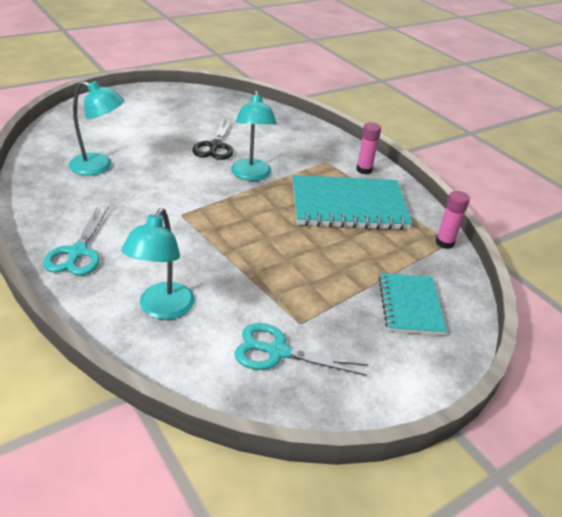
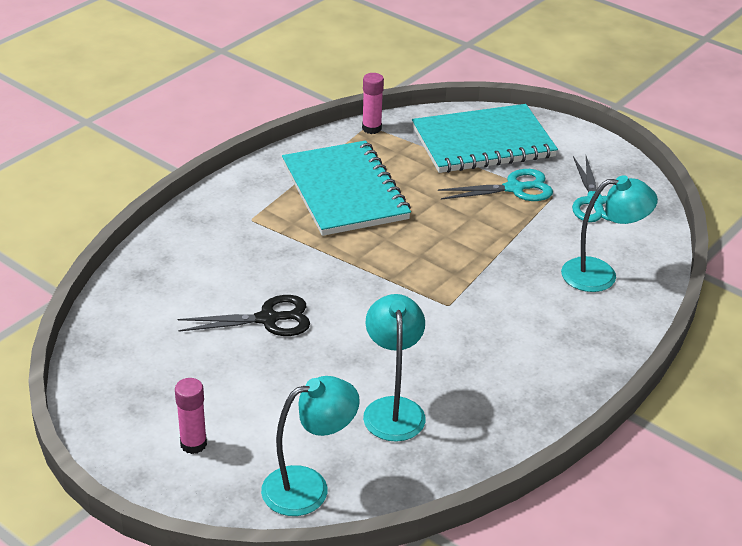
camera: 105 degrees left, 0 degrees up
turquoise scissors [43,207,109,276] -> turquoise scissors moved to [438,169,553,201]
turquoise lamp [231,90,277,181] -> turquoise lamp moved to [261,376,360,516]
pink glue stick [356,122,381,174] -> pink glue stick moved to [175,378,207,454]
turquoise notebook [378,273,447,335] -> turquoise notebook [412,104,558,173], size x1.69

